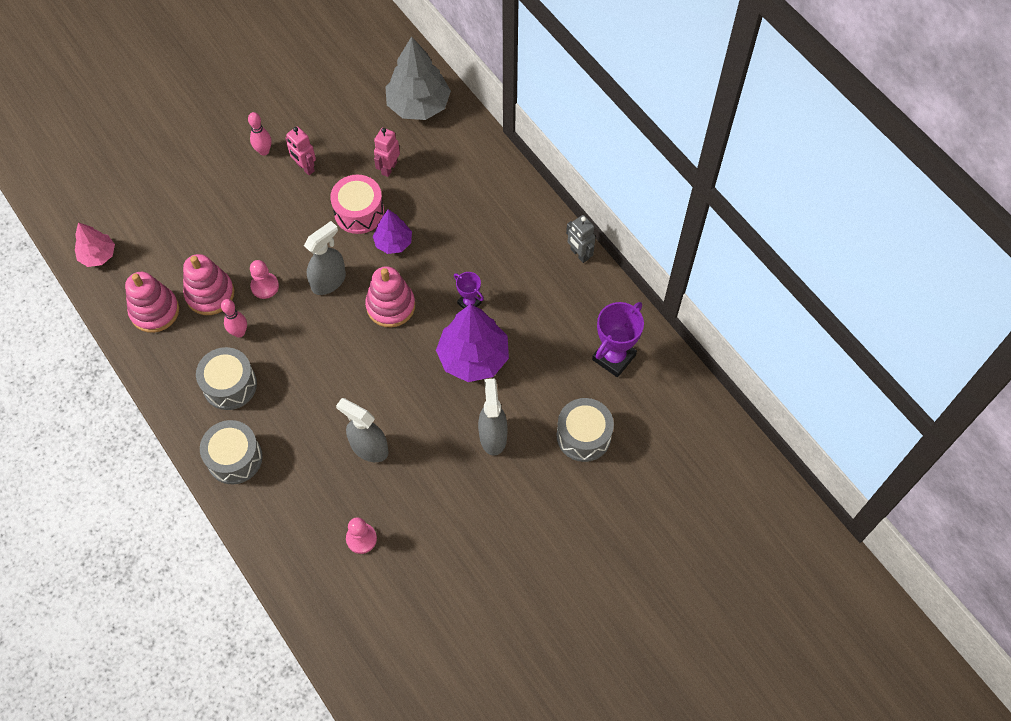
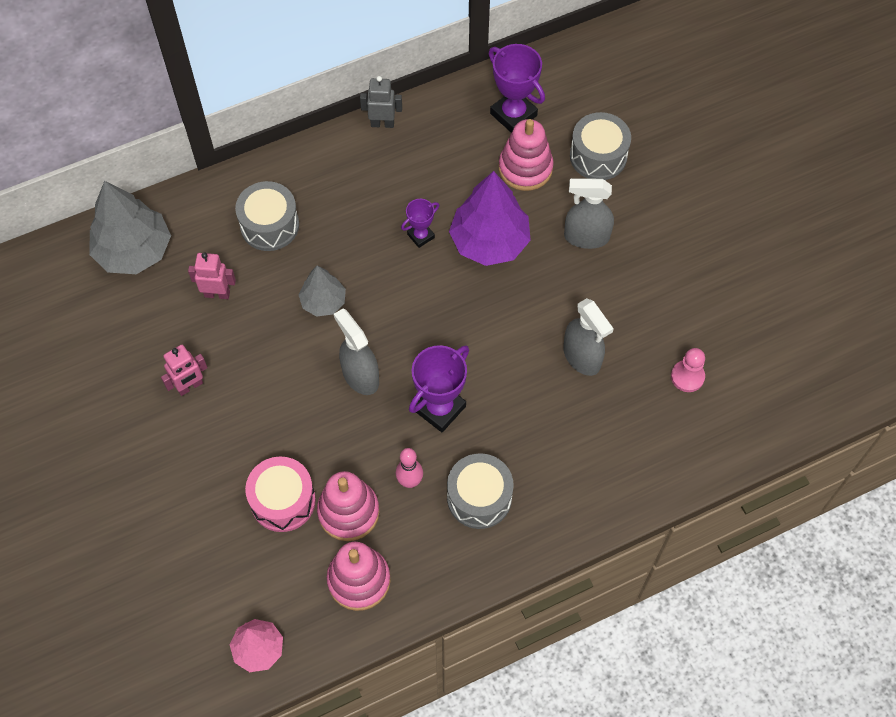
camera: 80 degrees left, 0 degrees up
grey drum [200,420,263,484] -> grey drum moved to [235,181,299,251]
pink bowling pin [248,112,271,156] -> none
pink pawn [250,260,279,299] -> none
pink drum [330,175,384,234] -> pink drum moved to [245,457,316,532]
grey spray bottle [336,398,388,462] -> grey spray bottle turned 75 degrees counterclockwise [563,298,614,376]
pink stacking toy [365,266,415,327] -> pink stacking toy moved to [499,119,554,191]
purple tree [373,209,412,254] -> grey tree [299,265,346,317]
pink robot [374,128,400,177] -> pink robot turned 150 degrees clockwise [188,252,236,299]
grey robot [566,215,596,263] -> grey robot turned 150 degrees counterclockwise [360,76,402,128]
none -> purple trophy [409,345,469,432]

